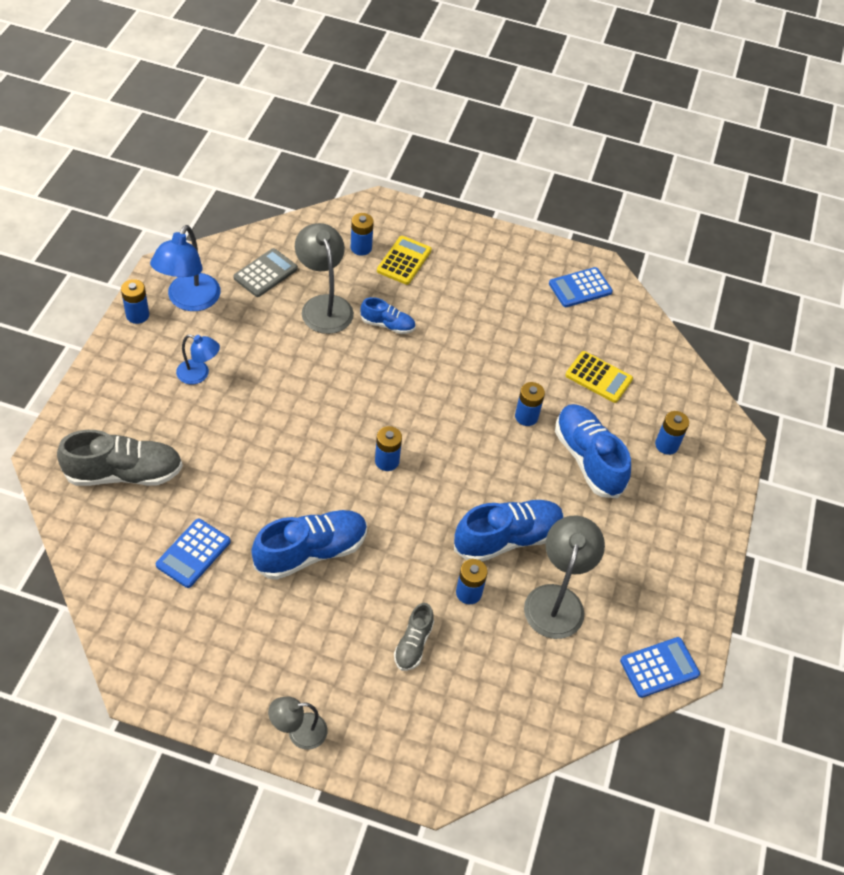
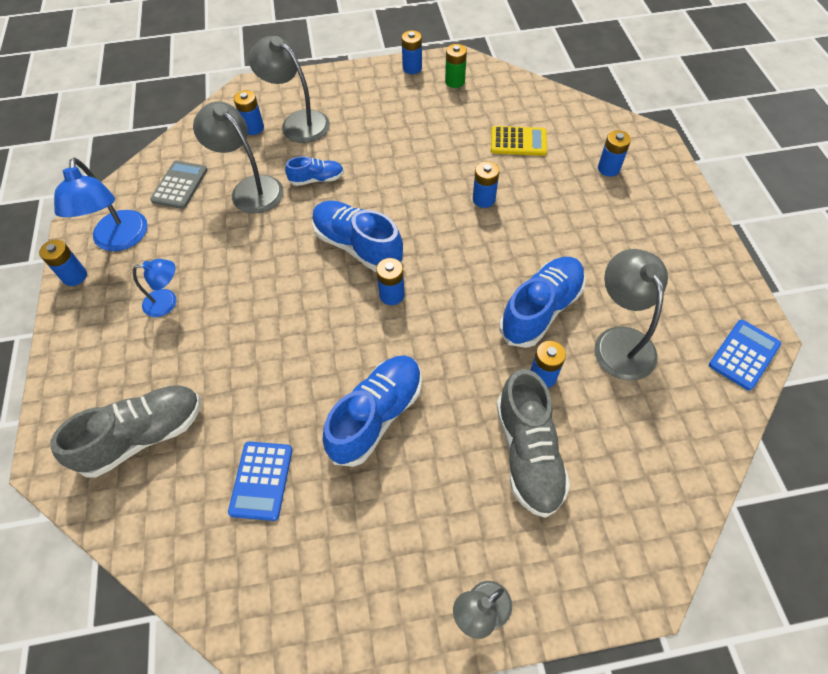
camera: 20 degrees left, 5 degrees up
yellow calculator [377,236,432,285] -> grey lamp [249,36,330,143]
grey shoe [394,603,434,671] -> grey shoe [496,369,570,518], size x1.83
blue calculator [549,267,613,307] -> green battery [445,44,467,88]
blue shoe [555,404,631,498] -> blue shoe moved to [312,200,404,273]
none -> blue battery [401,30,422,74]

